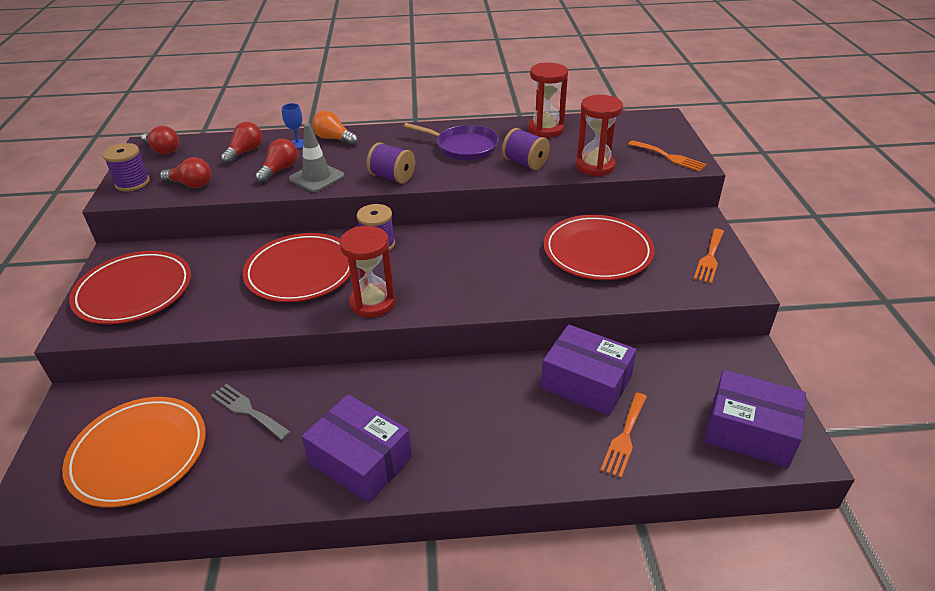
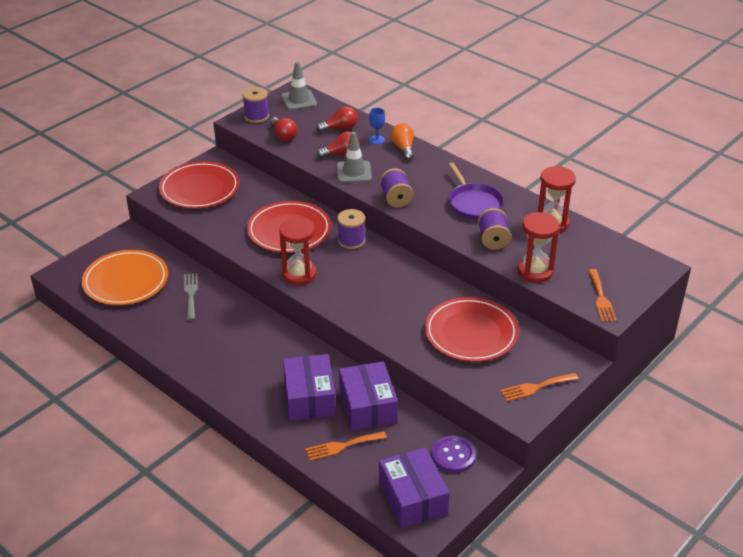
camera: 45 degrees right, 0 degrees up
red light bulb [141,126,179,154] -> grey traffic cone [281,62,317,110]
purple box [302,394,412,503] -> purple box moved to [283,354,336,421]
none -> purple button [432,436,476,473]

